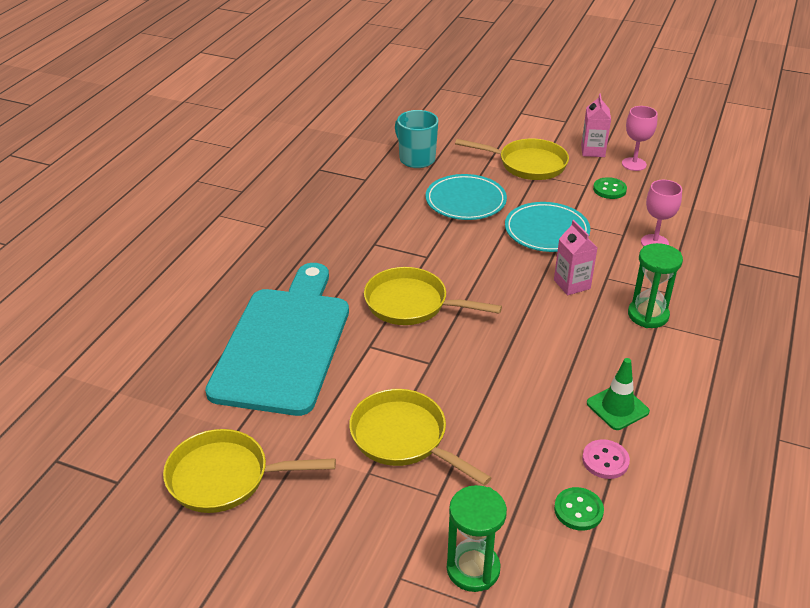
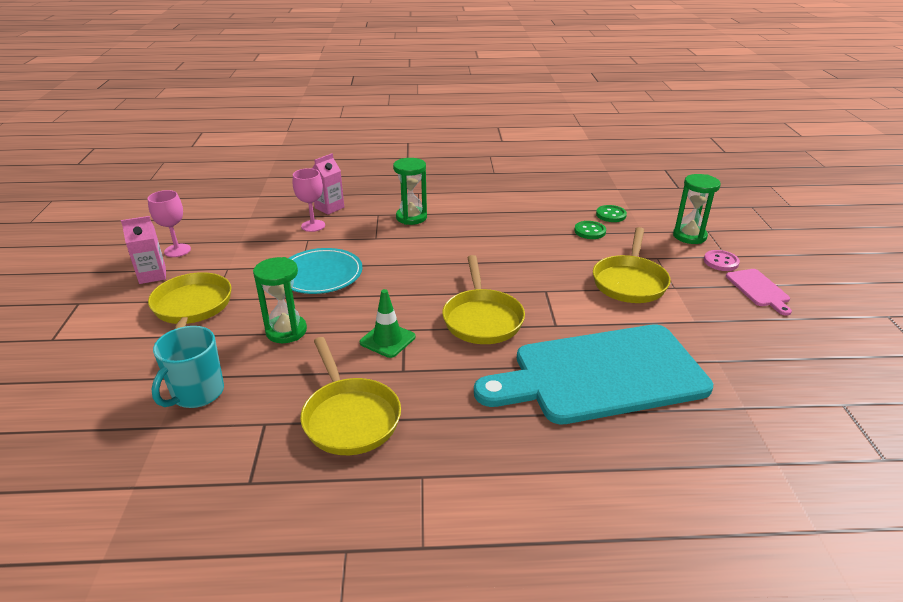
camera: 115 degrees left, 5 degrees down
yellow pan [163,429,336,513] -> yellow pan moved to [300,337,401,455]
turquoise plate [425,174,507,220] -> green hourglass [253,257,307,343]
pink carton [554,220,597,295] -> pink carton moved to [312,153,344,215]
pink button [582,439,630,479] -> pink button moved to [704,250,740,271]
green traffic cone [587,358,650,430] -> green traffic cone moved to [360,289,416,358]
green button [593,177,627,199] -> green button moved to [574,221,606,239]
none -> pink cutting board [726,269,792,316]

